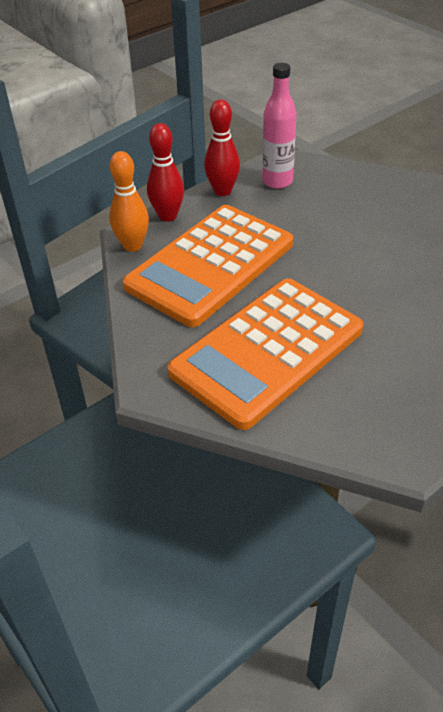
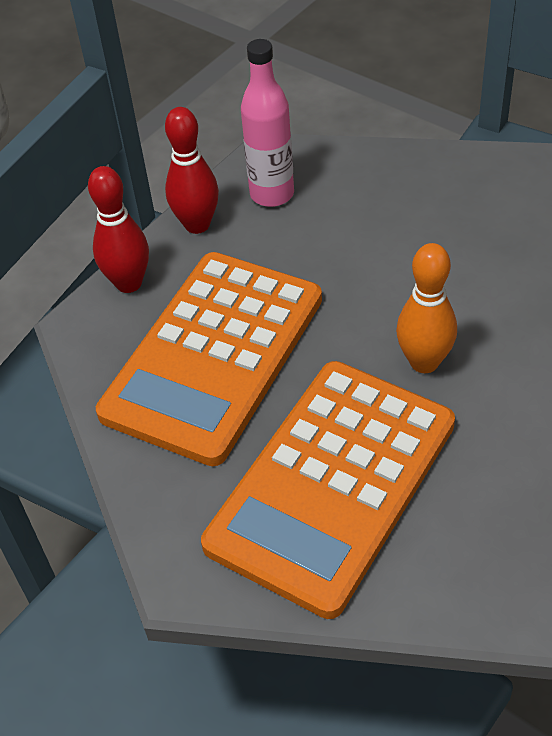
camera: 10 degrees left, 5 degrees up
orange bowling pin [109,151,149,252] -> orange bowling pin moved to [396,243,457,373]

